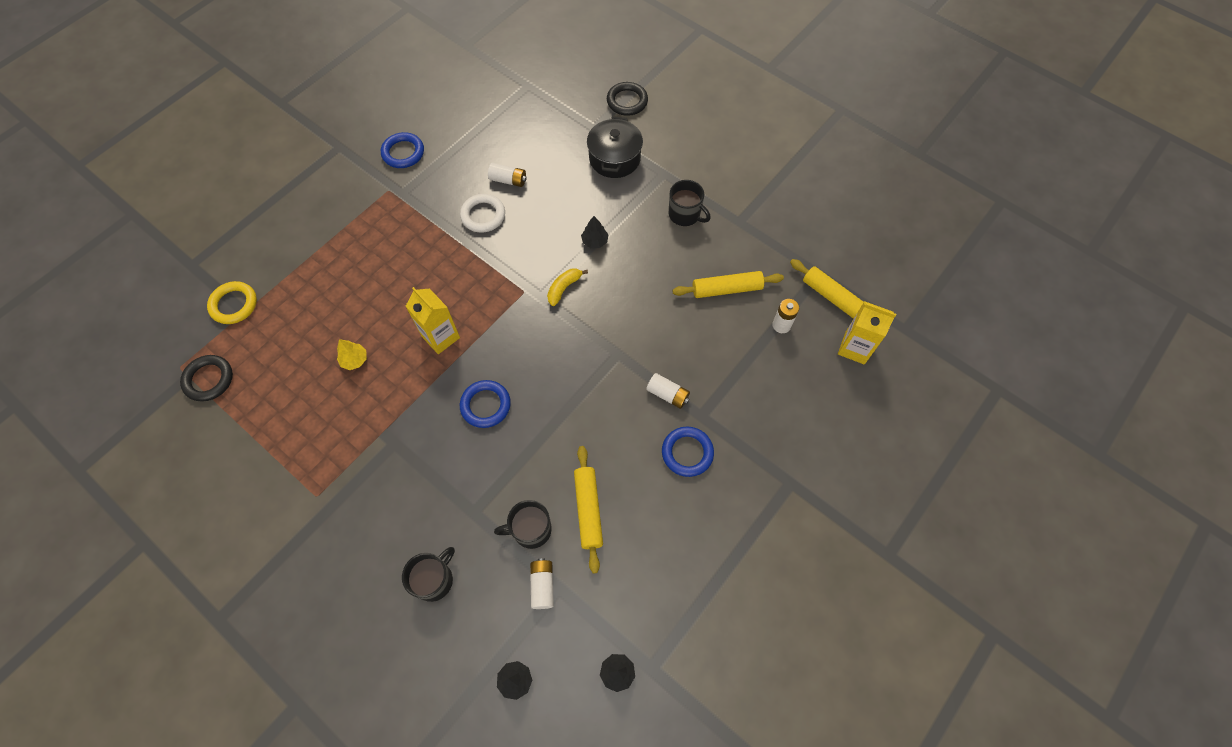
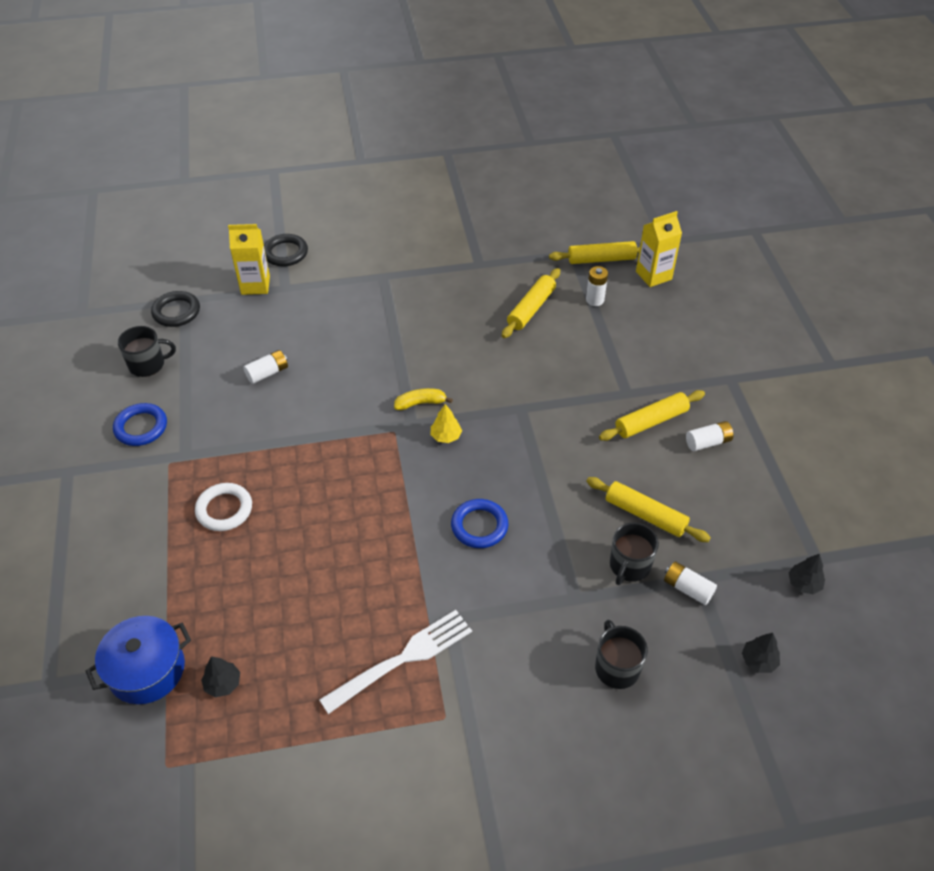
camera: 50 degrees left, 15 degrees down
black ring [180,355,233,402] -> black ring moved to [151,291,200,327]
yellow ring [207,281,257,324] -> blue pot [85,616,191,704]
yellow tree [337,339,367,370] -> yellow tree moved to [431,404,462,443]
yellow carton [406,287,460,354] -> yellow carton moved to [228,224,270,295]
white ring [460,194,505,232] -> white ring moved to [195,483,252,531]
yellow banana [547,268,588,306] -> yellow banana turned 90 degrees clockwise [394,388,453,410]
black tree [581,216,609,248] -> black tree moved to [201,656,240,697]
black pot [587,116,643,178] -> none
white battery [646,373,690,409] -> white battery moved to [686,421,734,451]
blue ring [662,427,714,477] -> yellow rolling pin [599,390,705,441]
black mug [669,180,711,226] -> black mug moved to [118,326,176,377]
none -> white fork [319,610,472,714]

